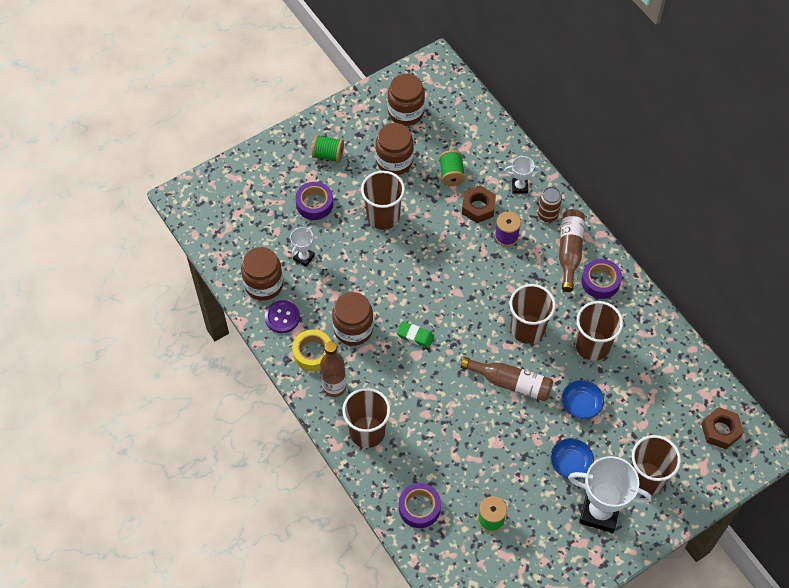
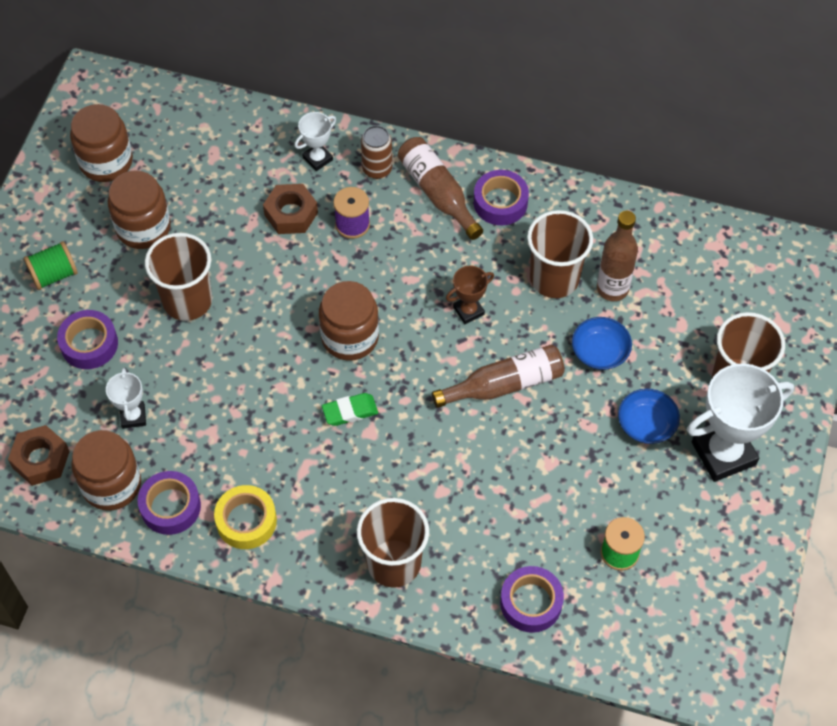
camera: 40 degrees left, 0 degrees up
purple button [265,300,300,333] -> purple tape [138,471,201,535]
brown bottle [320,341,346,397] -> brown bottle moved to [597,211,638,301]
brown jar [332,292,373,346] -> brown jar moved to [319,281,379,361]
green spool [439,150,465,186] -> none
brown cup [509,284,556,344] -> brown trophy [446,266,494,324]
brown nut [701,407,744,449] -> brown nut moved to [8,425,70,486]

